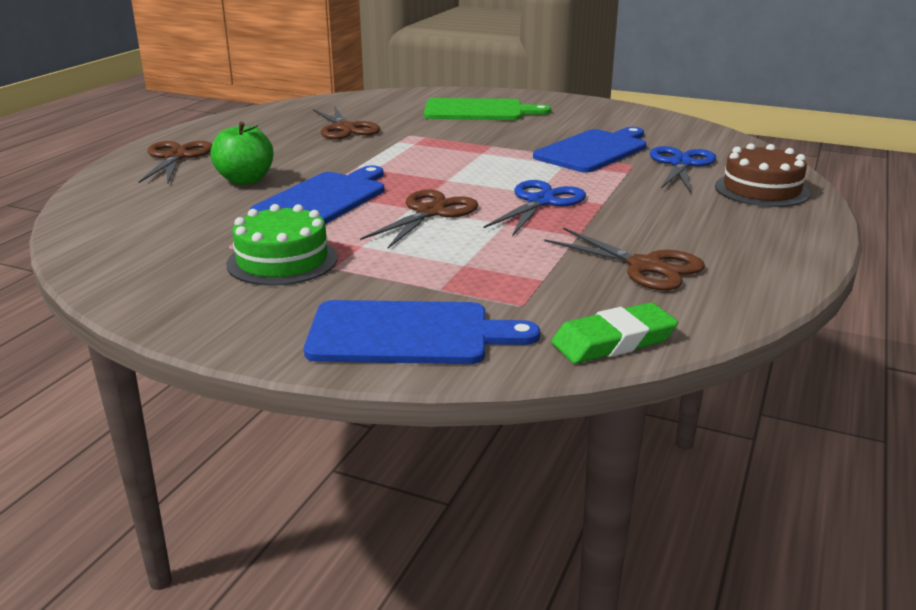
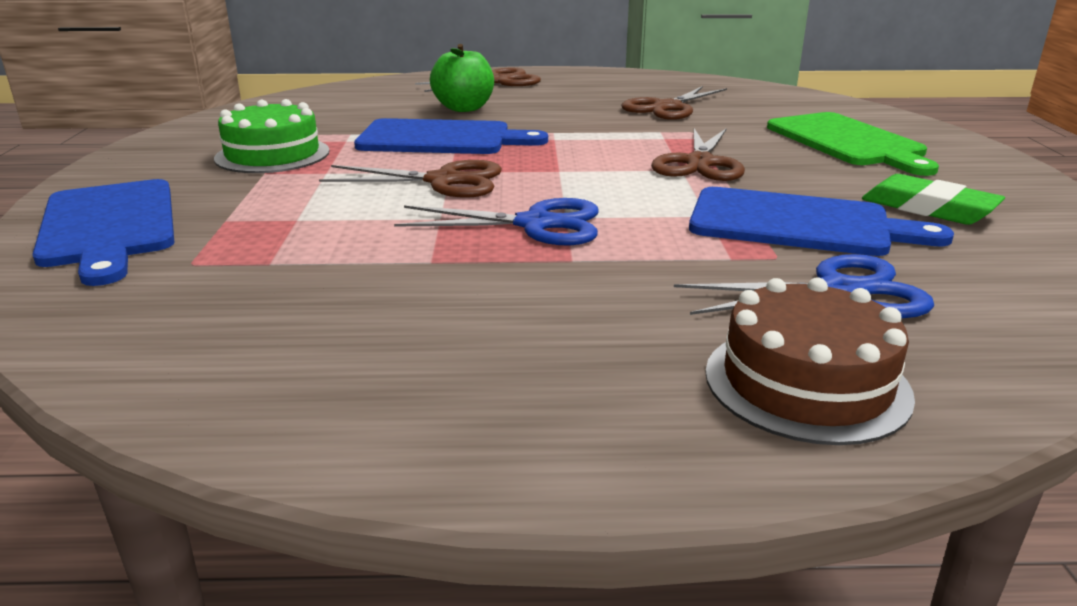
camera: 65 degrees right, 0 degrees up
brown scissors [544,228,705,290] -> brown scissors moved to [651,128,745,181]
green eraser [551,303,678,364] -> green eraser moved to [862,174,1005,225]

